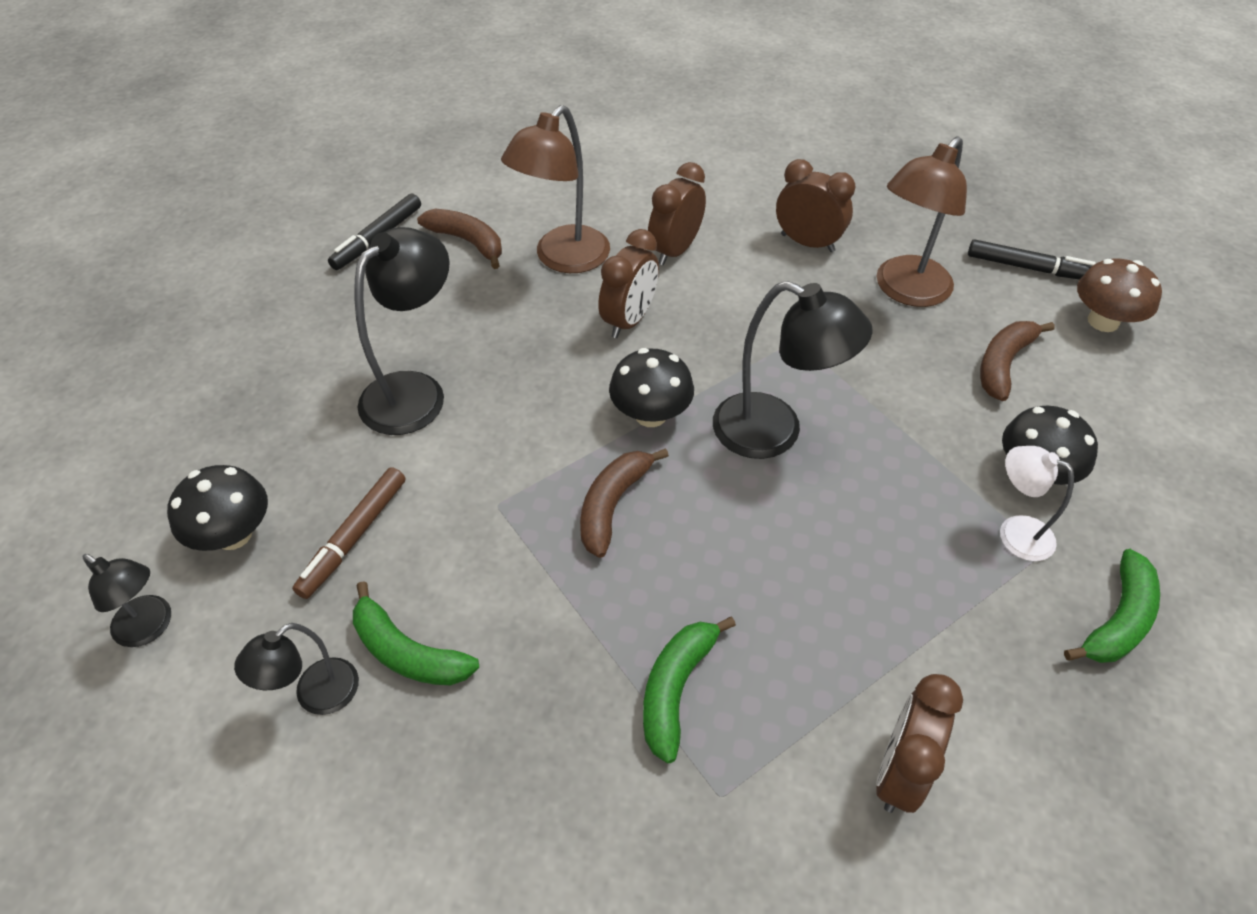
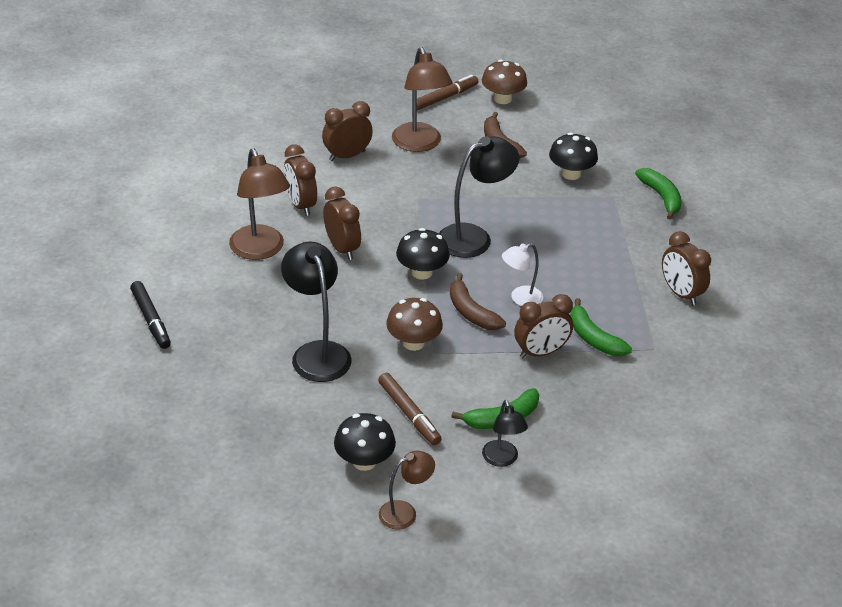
camera: 60 degrees left, 10 degrees down
black lamp [82,554,171,647] -> brown lamp [379,451,435,529]
brown banana [417,209,502,269] -> none
black marker [968,239,1096,280] -> brown marker [417,75,478,110]
white lamp [1000,446,1074,561] -> white lamp moved to [502,243,543,306]
none -> brown mushroom [386,298,443,351]
none -> brown clock [514,294,573,358]

